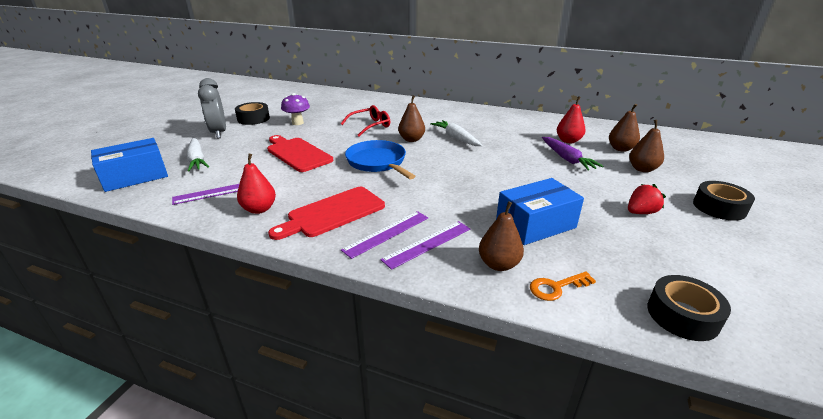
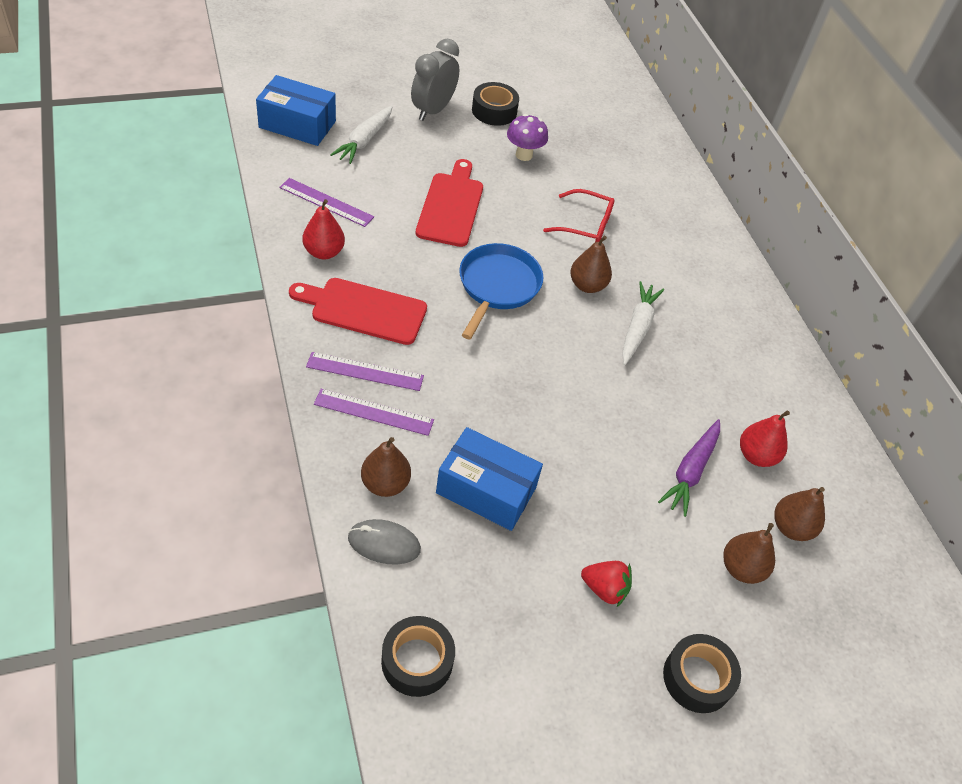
camera: 45 degrees right, 20 degrees up
orange key [530,271,596,301] -> grey mouse [348,519,421,565]

